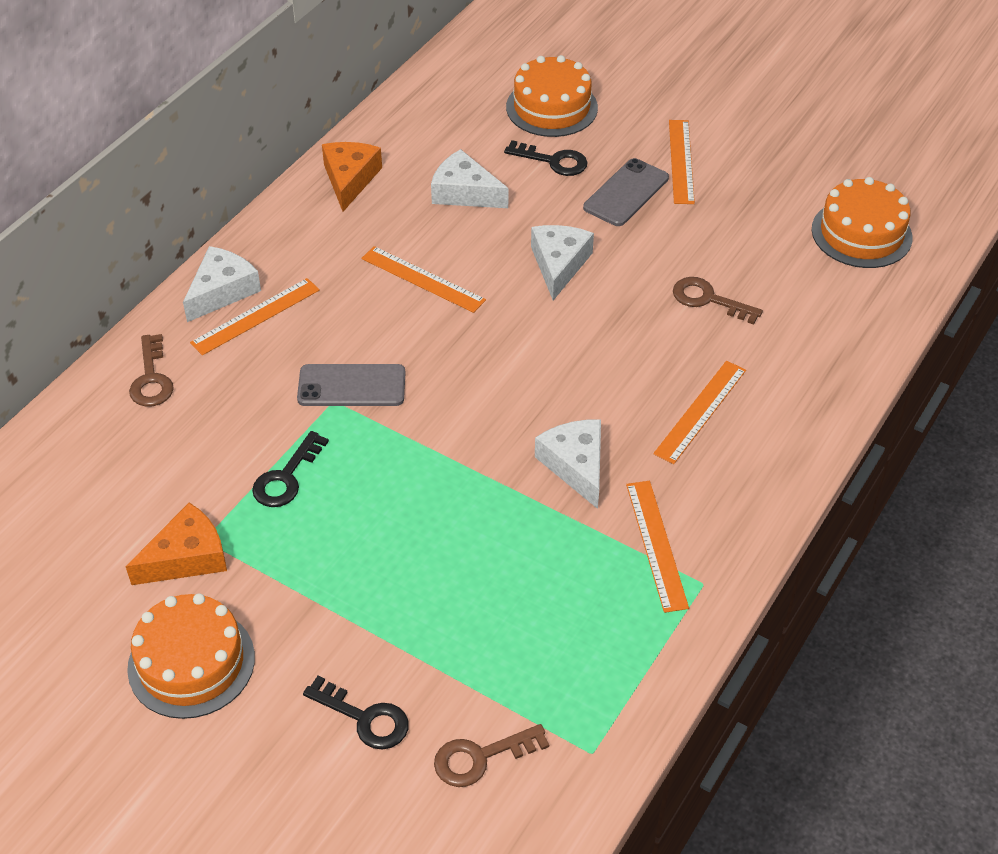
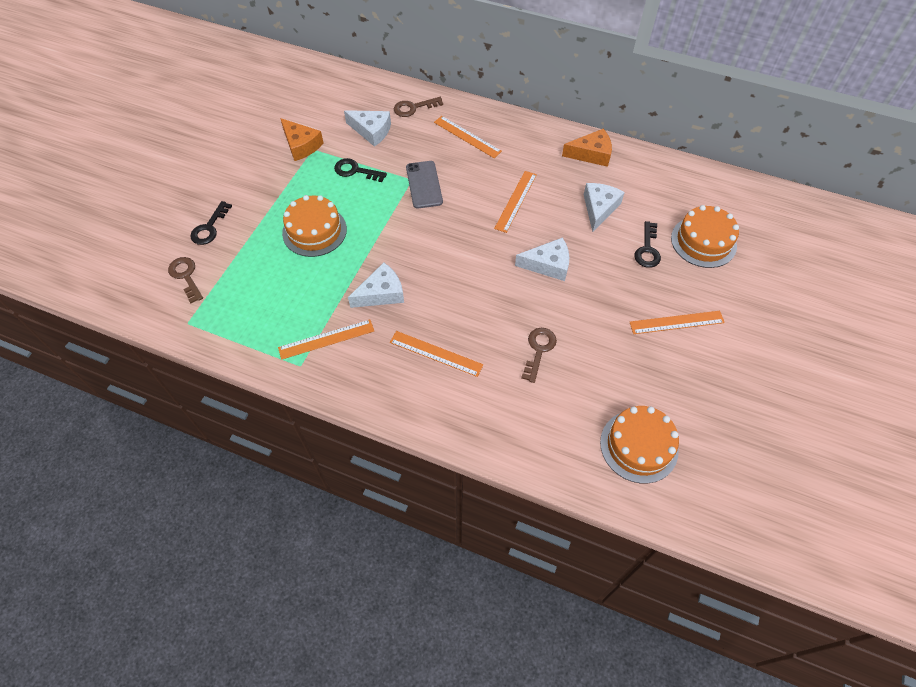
camera: 80 degrees right, 10 degrees up
orange cake [127,593,255,719] -> orange cake moved to [282,195,347,257]
white cheese [183,246,261,322] -> white cheese moved to [344,110,391,147]
grey phone [583,158,669,226] -> none

